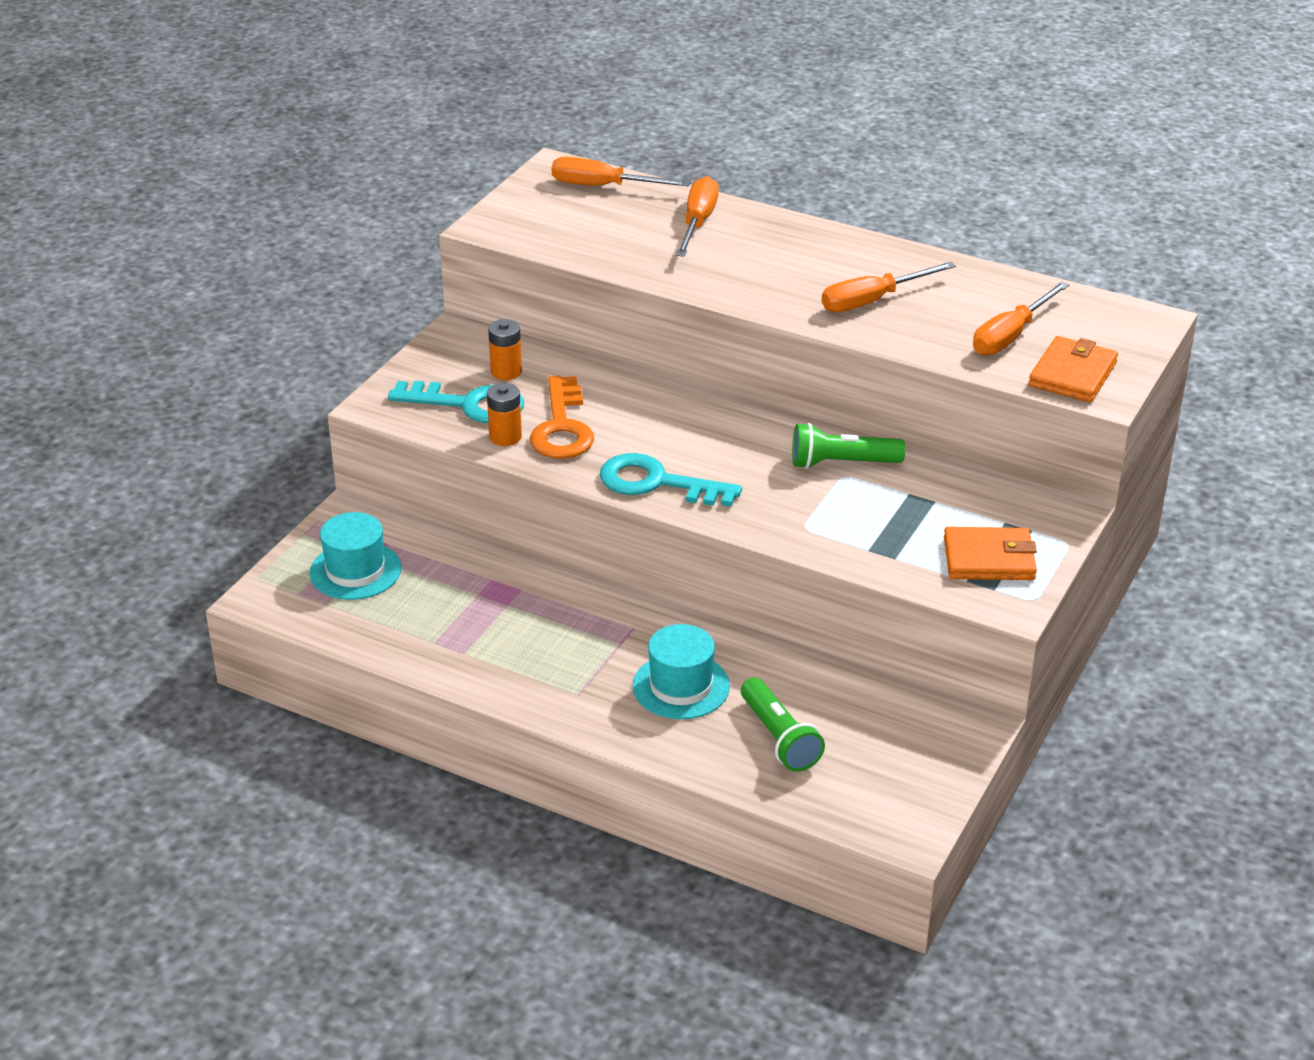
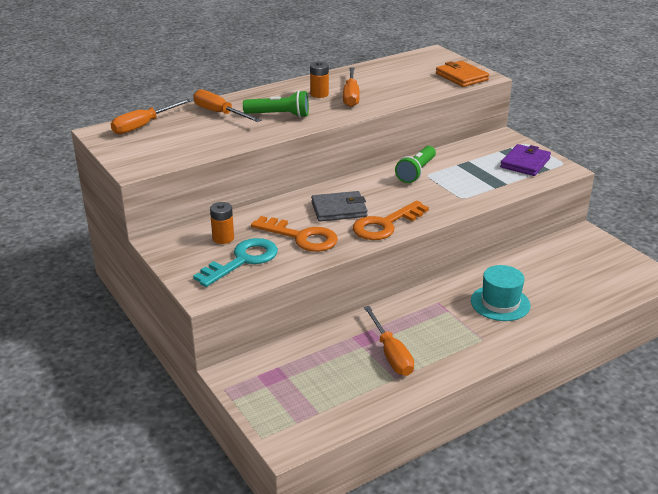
camera: 60 degrees left, 5 degrees down
turquoise hat [309,512,401,600] -> none
orange battery [487,383,522,446] -> orange battery moved to [310,61,329,98]
turquoise key [600,453,742,507] -> orange key [353,201,429,240]
green flashlight [741,678,825,772] -> green flashlight moved to [243,90,309,118]
orange wallet [944,527,1037,580] -> purple wallet [500,144,551,176]
orange screwdriver [973,281,1069,355] -> orange screwdriver moved to [364,306,414,376]
none -> grey wallet [311,191,368,222]

